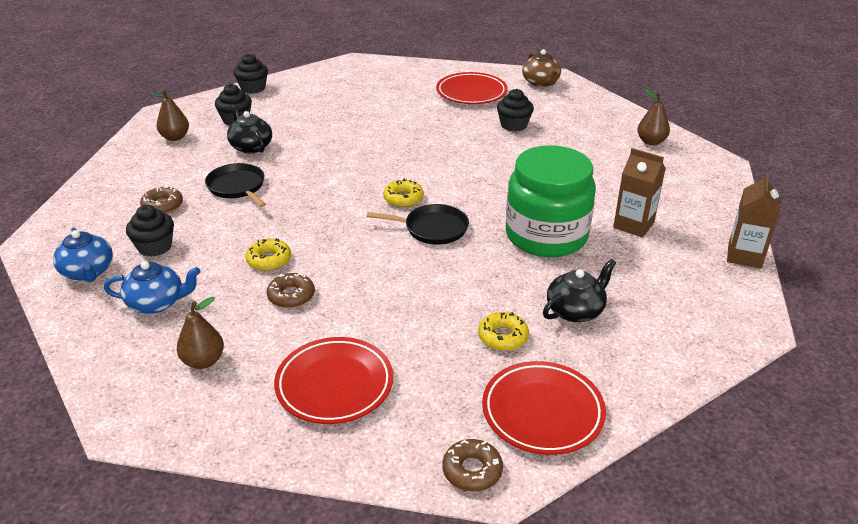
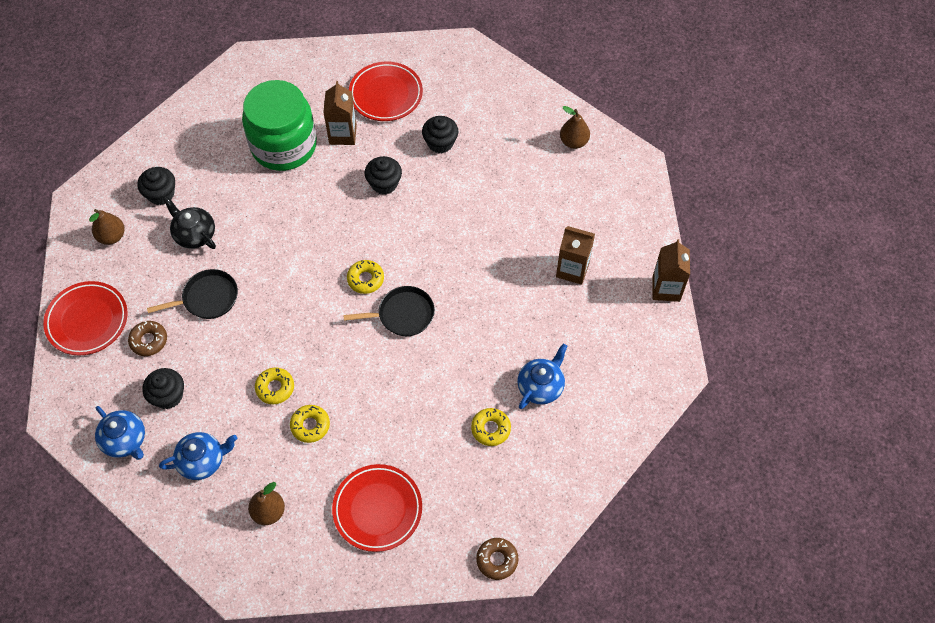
camera: 15 degrees left, 25 degrees up
black pan [205,163,266,207] -> black pan turned 120 degrees clockwise [147,269,238,319]
black cupcake [234,54,268,94] -> black cupcake moved to [365,156,402,195]
brown donut [267,273,315,308] -> yellow donut [290,405,330,443]
red plate [482,361,606,455] -> red plate moved to [43,281,128,355]
green jar [506,145,596,257] -> green jar moved to [242,80,317,171]
brown teapot [522,49,561,87] -> none
black teapot [543,259,616,322] -> blue teapot [517,343,568,409]
none -> brown carton [323,81,357,145]

